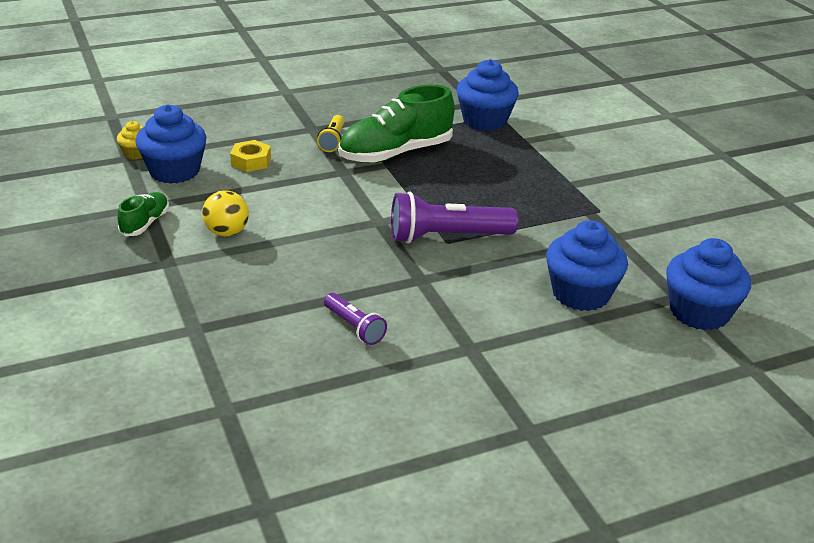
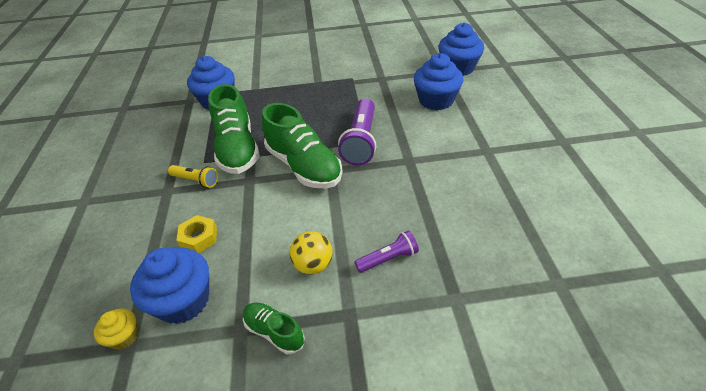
camera: 70 degrees left, 10 degrees up
purple flashlight [324,293,387,345] -> purple flashlight moved to [354,230,419,273]
none -> green shoe [262,103,343,189]

